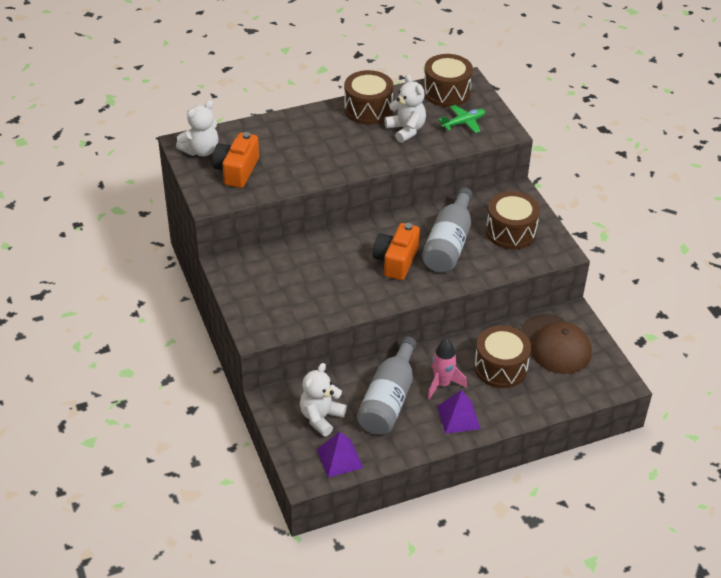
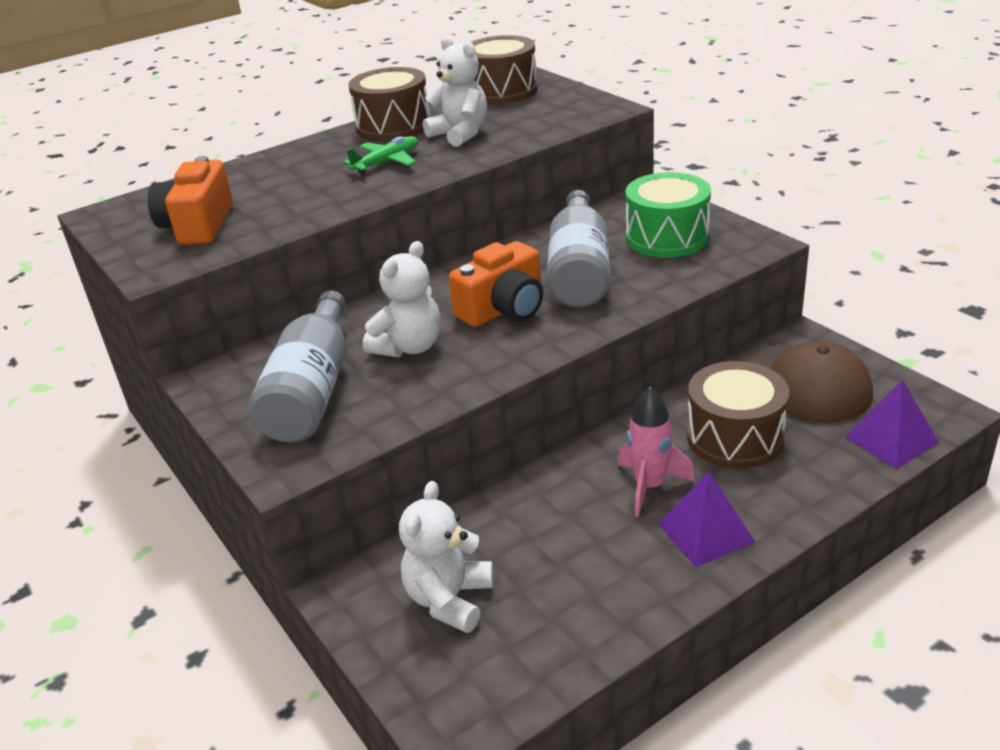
camera: 10 degrees left, 10 degrees down
white teddy bear [176,100,219,156] -> white teddy bear moved to [363,241,441,358]
purple pyramid [317,432,363,478] -> purple pyramid moved to [845,379,939,469]
grey bottle [357,336,417,434] -> grey bottle moved to [248,290,346,442]
orange camera [373,223,420,280] -> orange camera turned 135 degrees counterclockwise [449,241,543,327]
green plane [438,105,485,133] -> green plane moved to [343,136,418,174]
brown drum [486,191,540,249] -> green drum [625,172,711,258]

